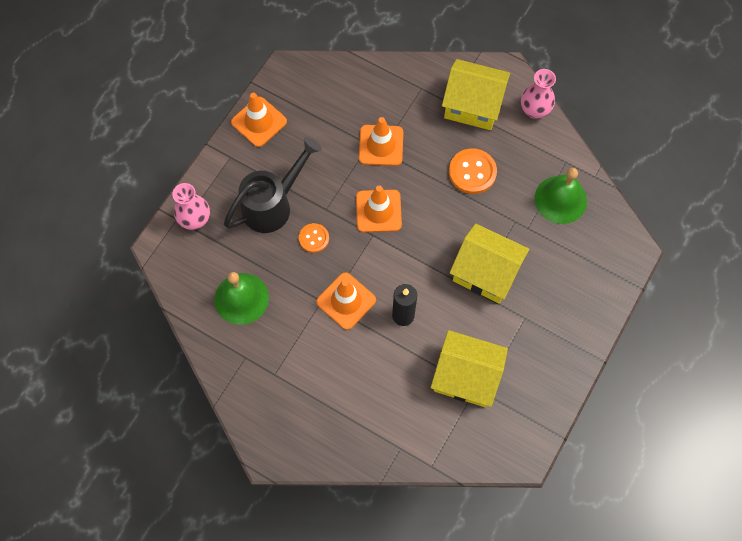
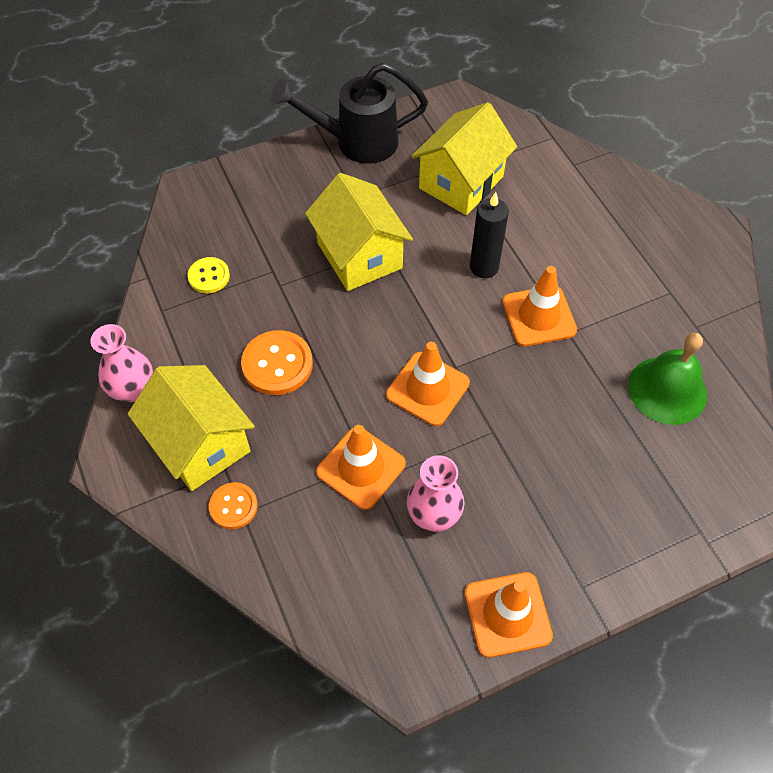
camera: 145 degrees left, 10 degrees down
pink vase [172,183,210,230] -> pink vase moved to [407,455,464,532]
black watering can [224,137,322,233] -> black watering can moved to [271,63,428,164]
orange button [299,223,329,253] -> orange button moved to [209,482,258,529]
yellow house [431,330,508,407] -> yellow house turned 75 degrees clockwise [411,102,517,215]
green bell [535,168,587,224] -> yellow button [187,257,230,293]

